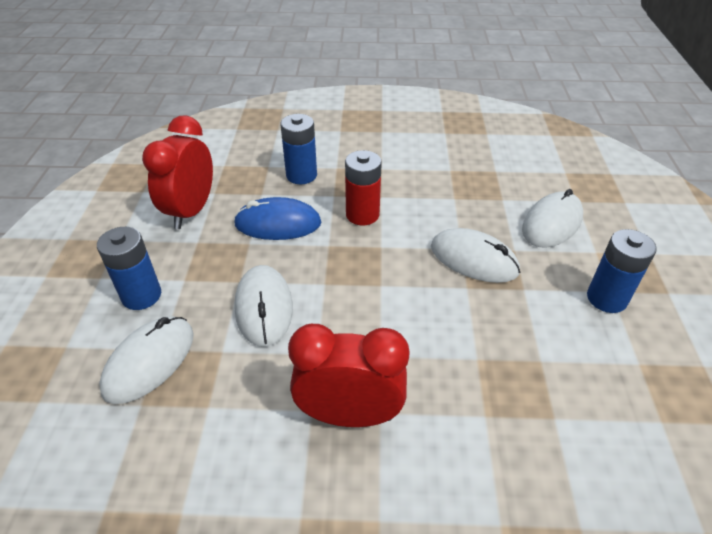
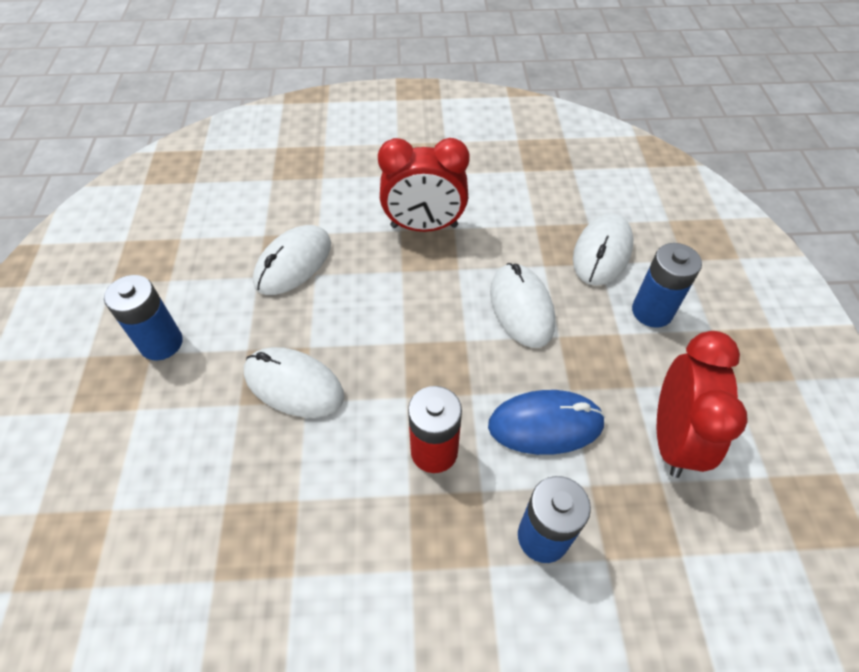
camera: 175 degrees right, 10 degrees up
white mouse [522,189,583,248] -> white mouse moved to [253,225,331,295]

